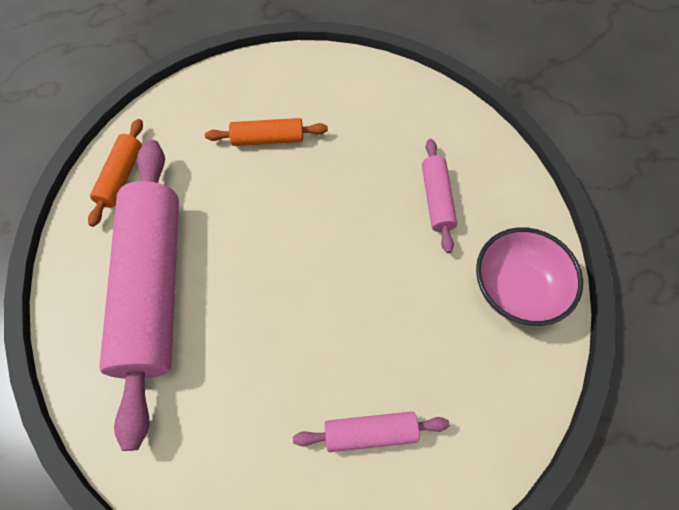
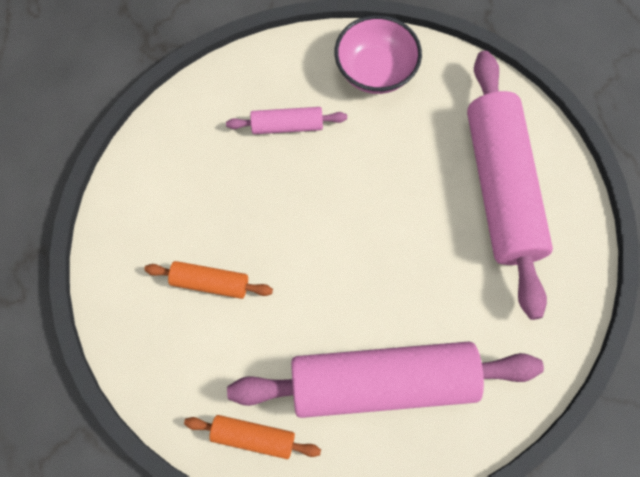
camera: 90 degrees left, 5 degrees up
orange rolling pin [205,118,328,146] -> orange rolling pin turned 75 degrees counterclockwise [144,261,273,299]
pink rolling pin [293,411,450,452] -> pink rolling pin [467,51,553,320], size x2.26

